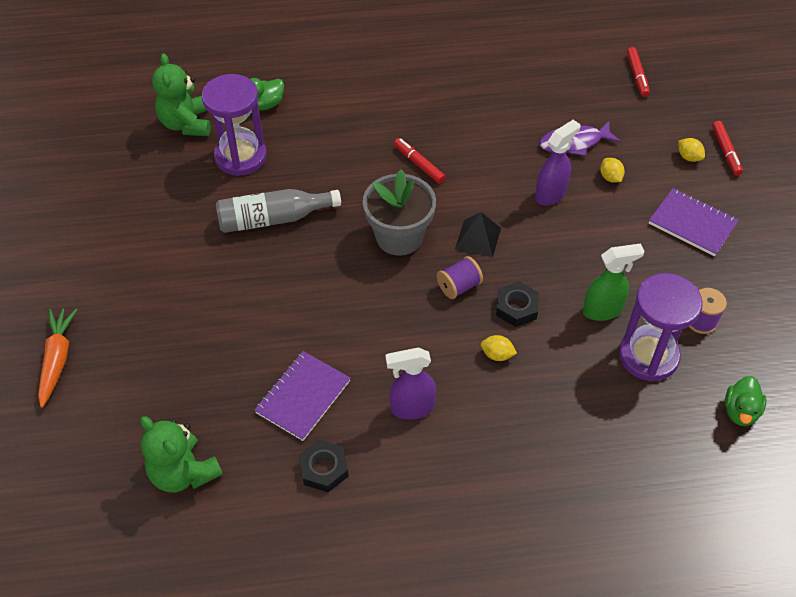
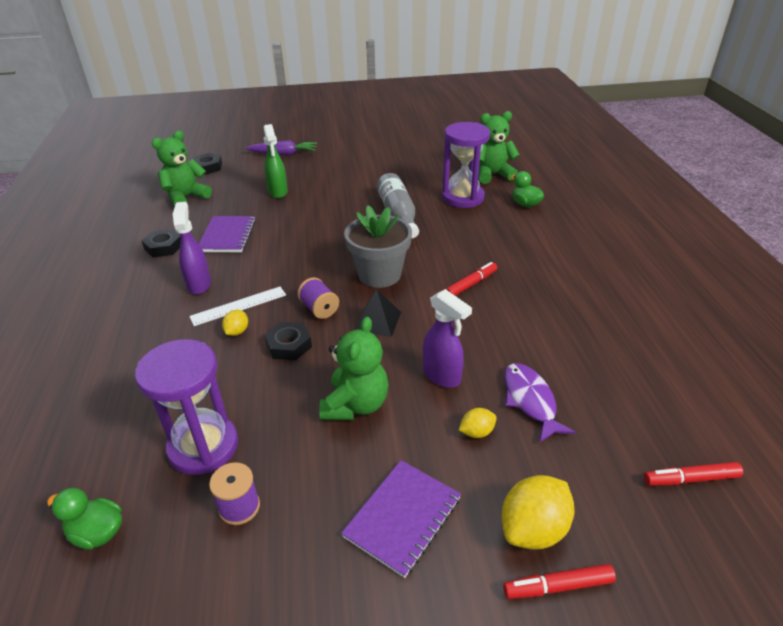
camera: 90 degrees right, 15 degrees down
orange carrot [38,308,78,408] -> purple carrot [246,140,317,155]
purple notebook [254,351,351,441] -> purple notebook turned 60 degrees clockwise [199,216,256,252]
green spray bottle [583,243,645,321] -> green spray bottle moved to [264,124,288,198]
yellow lemon [678,138,705,162] -> yellow lemon [502,475,574,550], size x1.90
none -> white ruler [189,287,286,326]
none -> black nut [193,153,222,175]
none -> green teddy bear [319,317,389,420]

